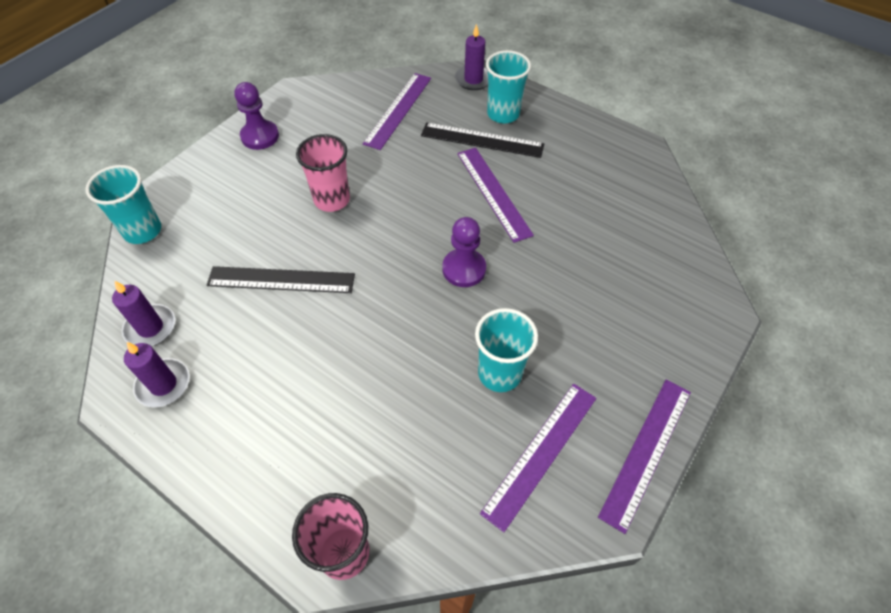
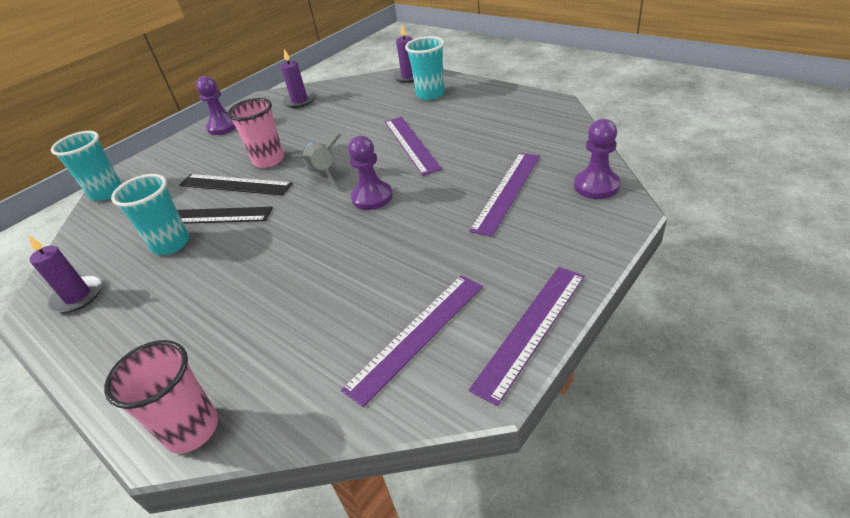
camera: 10 degrees right, 15 degrees down
purple candle [112,281,175,346] -> purple candle moved to [281,49,316,108]
purple ruler [363,73,431,150] -> purple ruler moved to [469,153,540,237]
black ruler [421,122,544,158] -> black ruler moved to [179,174,293,196]
turquoise cup [475,308,538,392] -> turquoise cup moved to [111,174,189,255]
none -> grey rocket [291,133,341,188]
none -> purple pawn [574,119,621,199]

